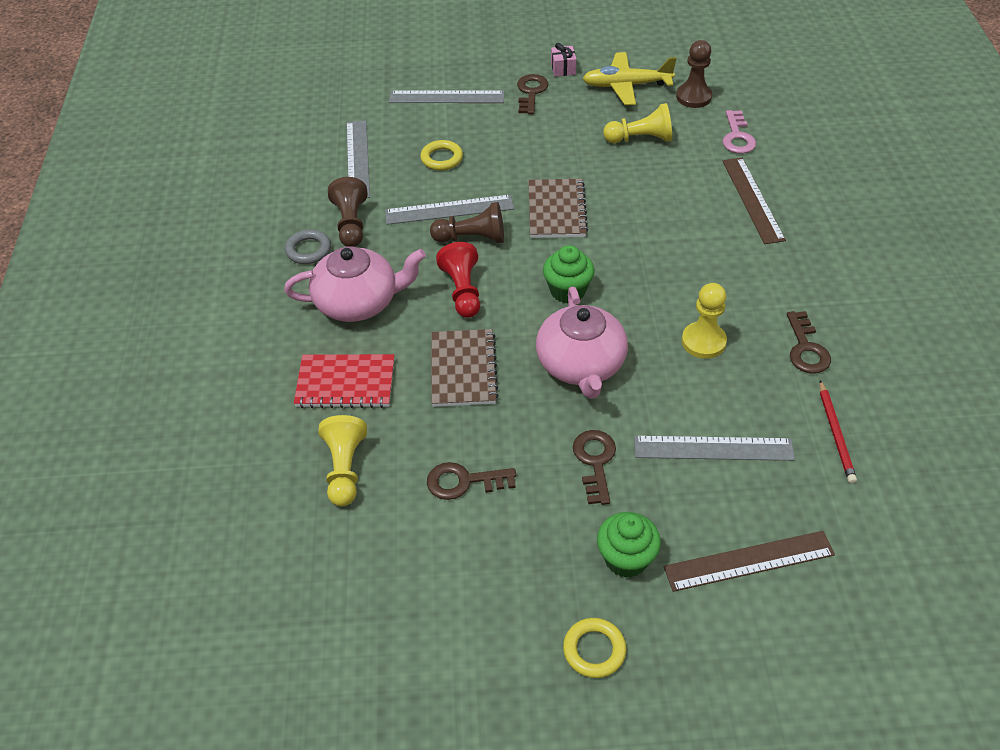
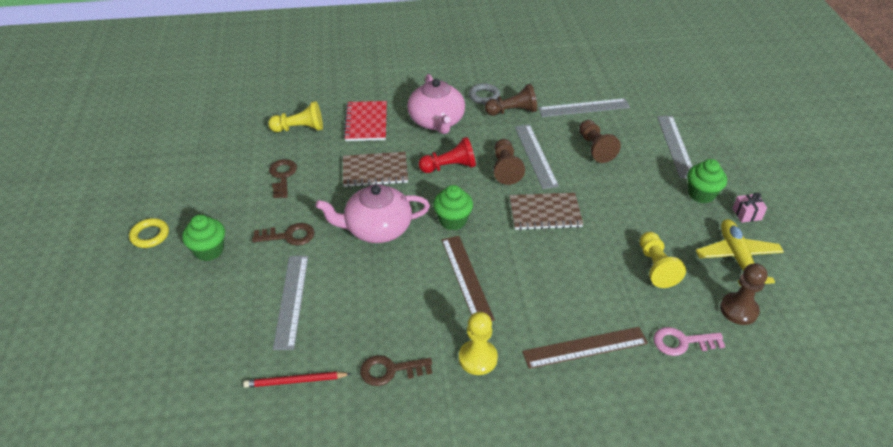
camera: 85 degrees right, 5 degrees down
yellow ring [420,140,463,171] -> brown pawn [579,120,621,163]
brown key [517,74,548,114] -> green cupcake [687,159,727,203]
brown ruler [664,531,835,592] -> brown ruler moved to [442,236,495,321]
yellow pawn [682,283,727,359] -> yellow pawn moved to [459,312,498,375]

